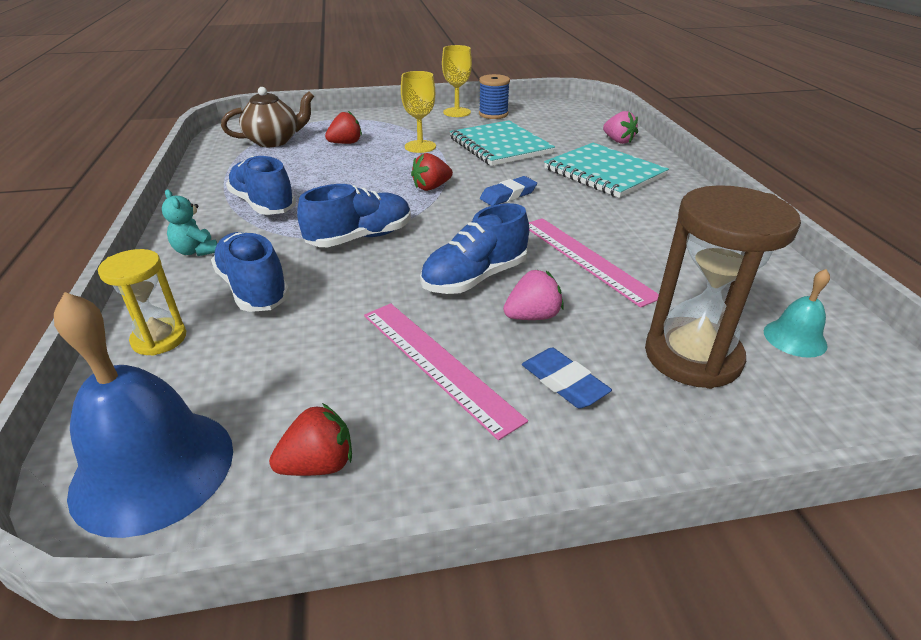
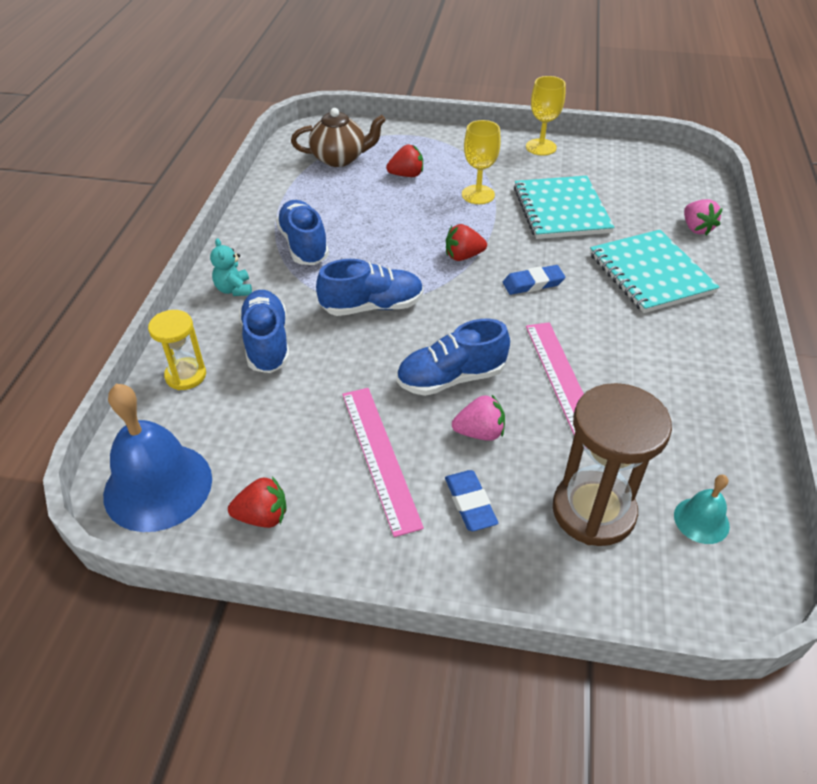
camera: 20 degrees right, 10 degrees up
blue spool [479,74,510,119] -> none

